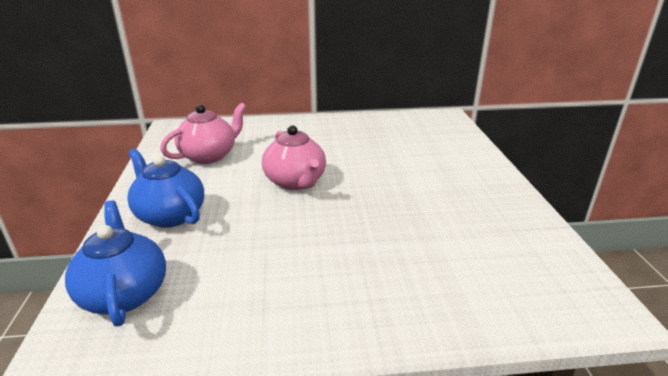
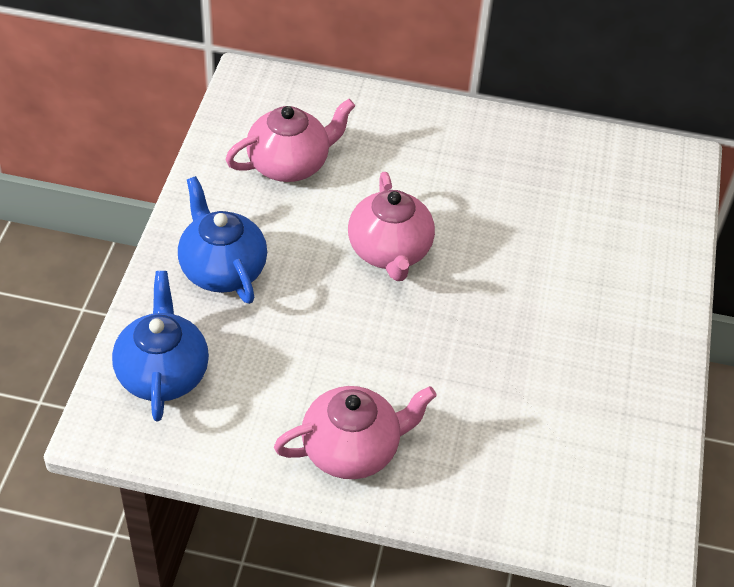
camera: 15 degrees right, 20 degrees up
none -> pink teapot [274,386,437,479]

